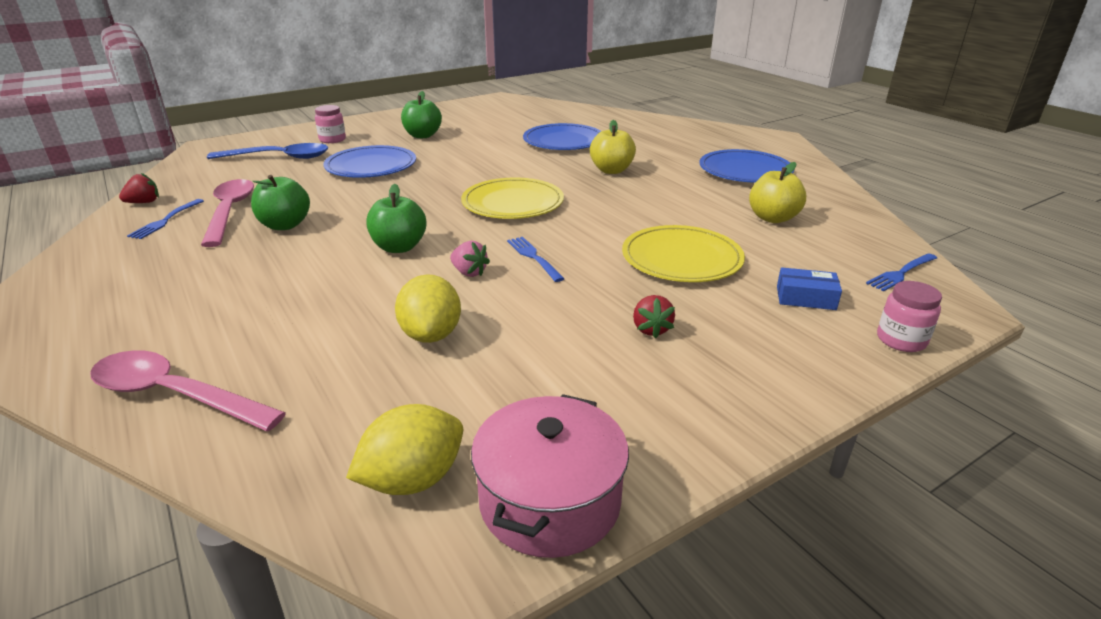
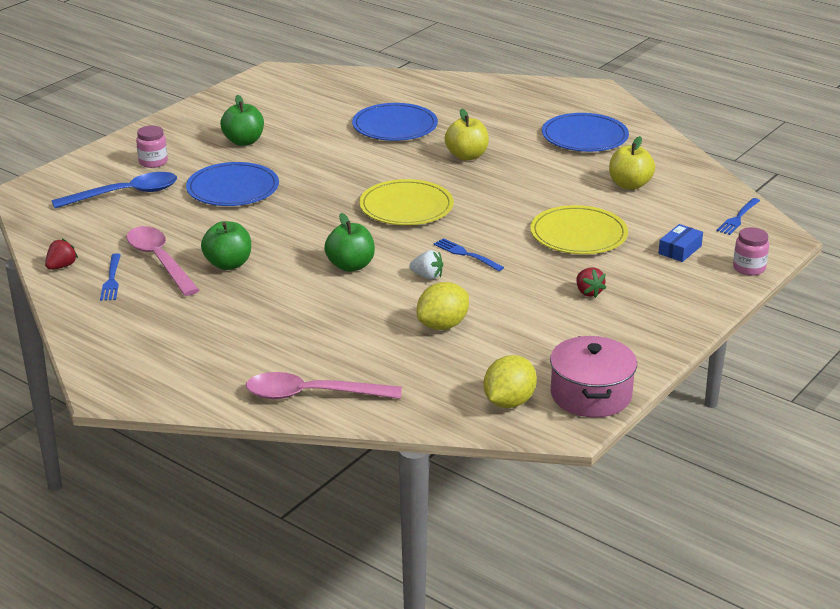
camera: 20 degrees left, 0 degrees up
yellow lemon [395,274,461,343] -> yellow lemon turned 75 degrees clockwise [417,282,469,330]
pink strawberry [450,241,490,277] -> white strawberry [409,250,443,279]
blue box [777,267,842,310] -> blue box turned 45 degrees counterclockwise [658,224,703,262]

